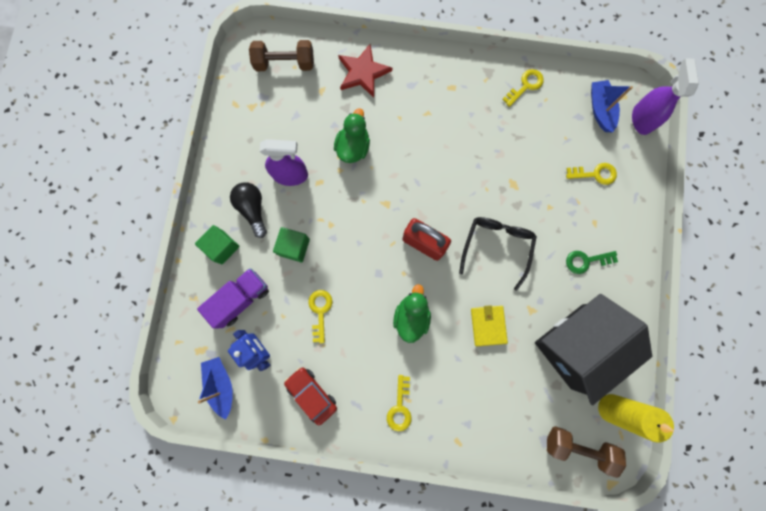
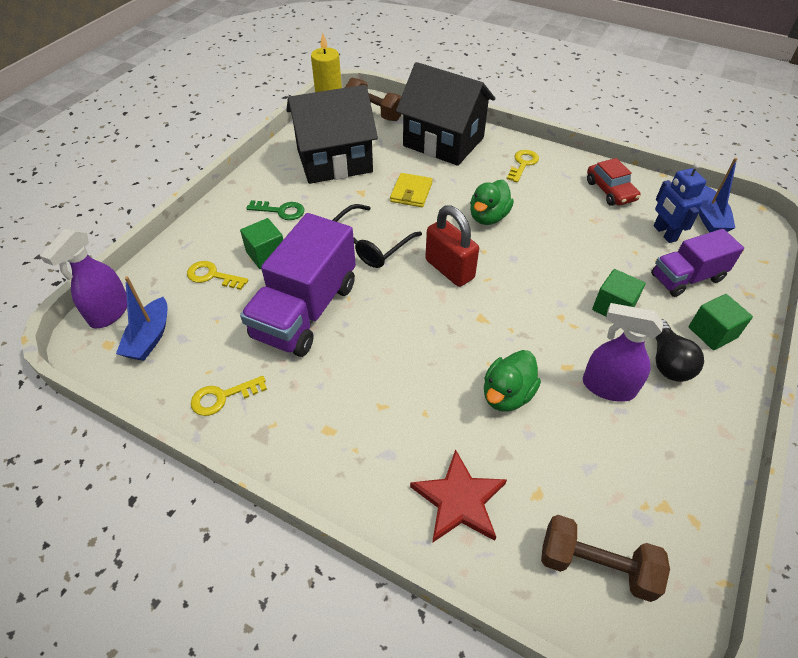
camera: 160 degrees left, 30 degrees down
yellow key [309,290,332,343] -> none
none -> purple truck [240,213,356,357]
none -> green cube [240,218,283,269]
none -> black house [396,62,495,166]

